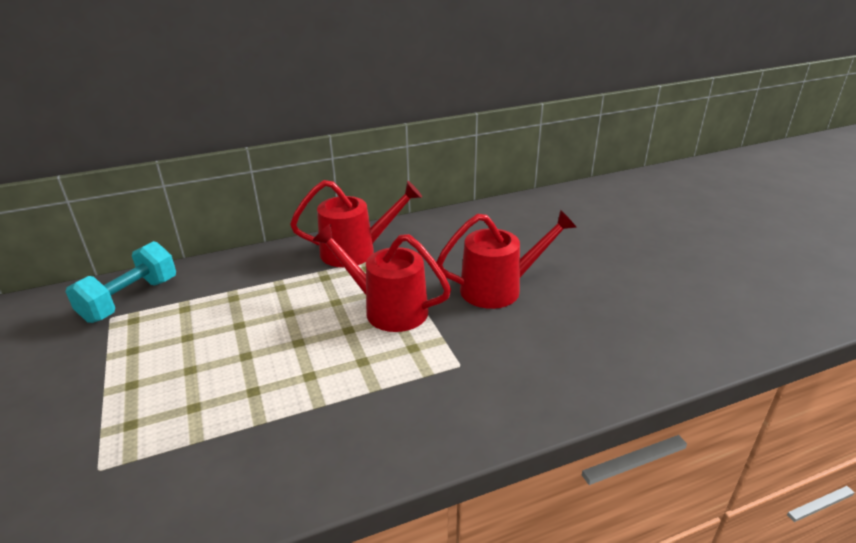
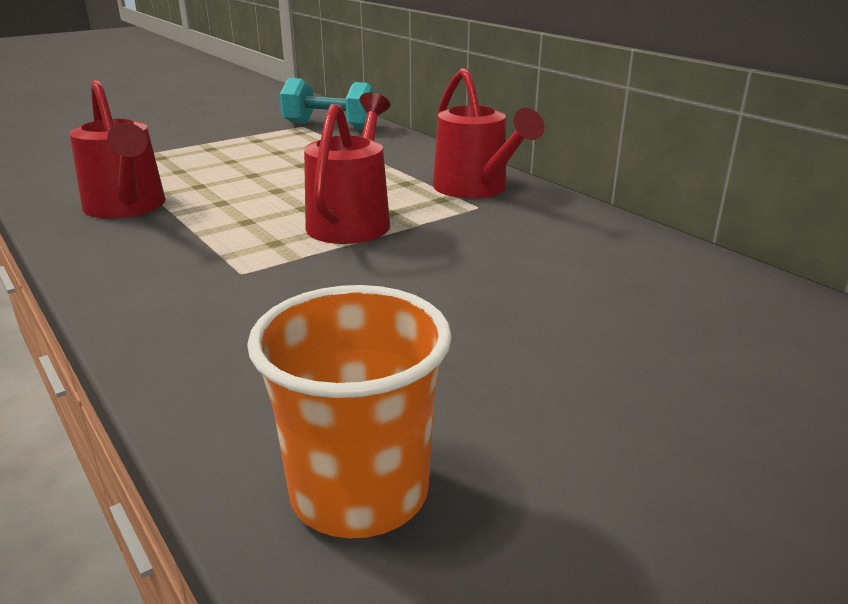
camera: 75 degrees right, 5 degrees down
red watering can [436,210,577,309] -> red watering can moved to [70,79,166,218]
none -> orange cup [247,285,452,538]

